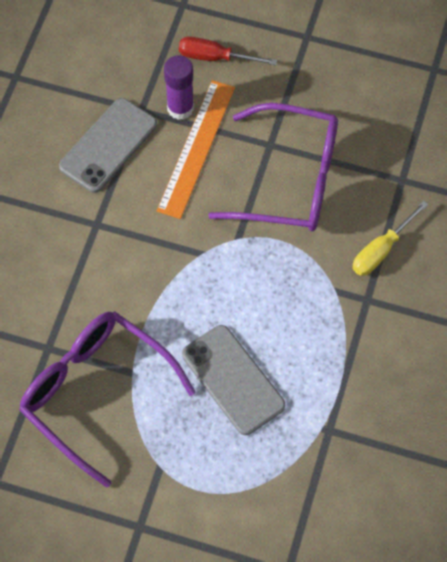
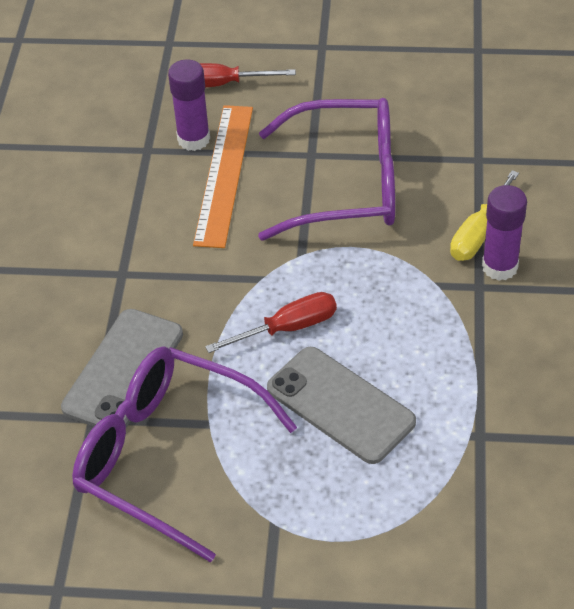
camera: 10 degrees left, 15 degrees down
grey phone [59,98,157,193] -> grey phone moved to [61,309,183,428]
none -> red screwdriver [205,292,337,353]
none -> purple glue stick [482,185,527,280]

